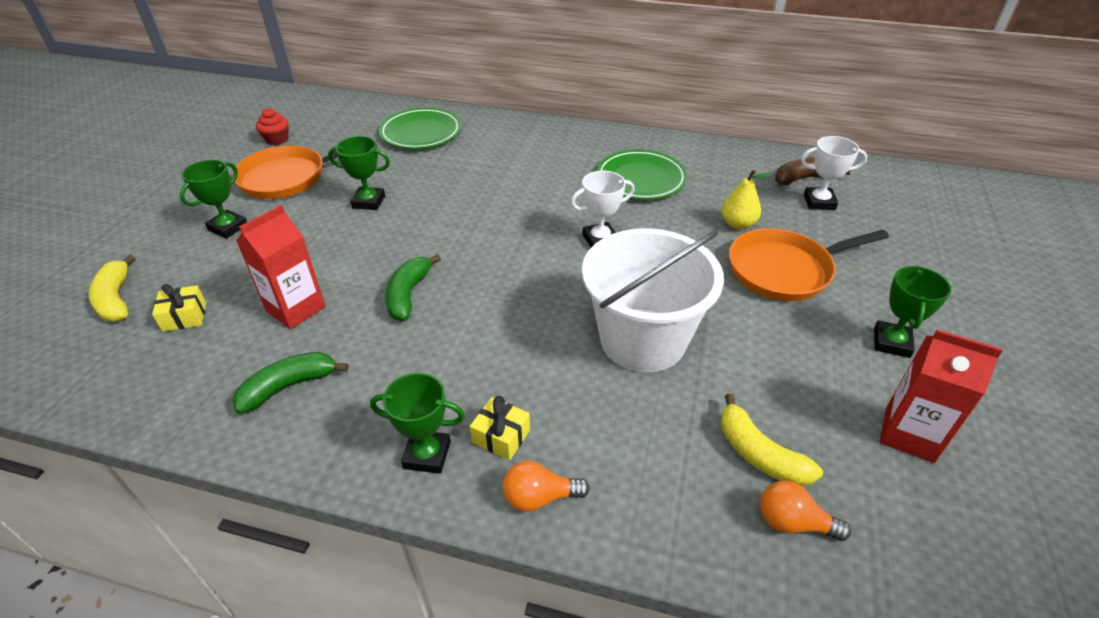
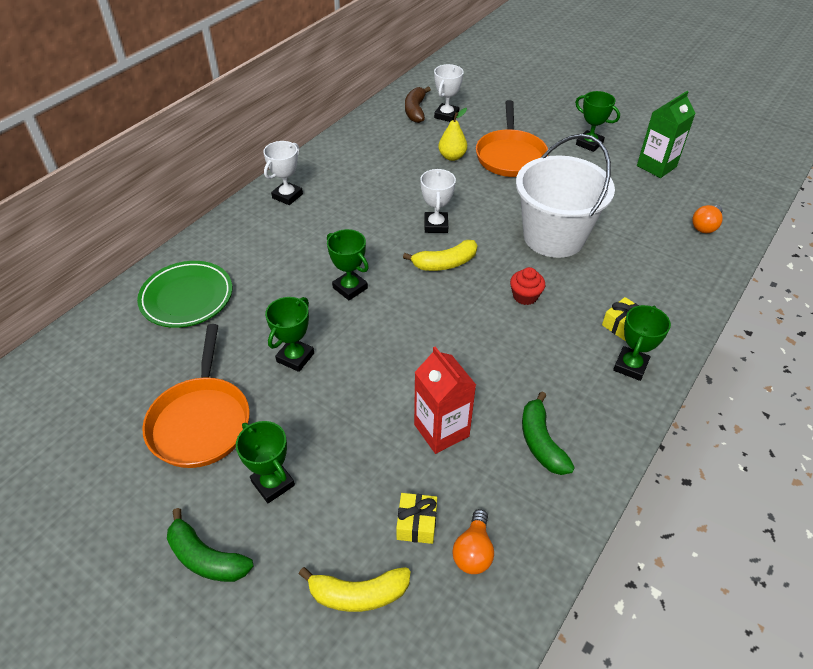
camera: 70 degrees left, 5 degrees up
red cupcake [256,108,288,145] -> red cupcake moved to [510,267,545,305]
green banana [385,254,441,321] -> green banana moved to [167,508,254,582]
orange light bulb [503,461,590,512] -> orange light bulb moved to [453,509,494,574]
green plate [597,149,687,200] -> none
yellow banana [721,393,823,486] -> yellow banana moved to [403,240,477,271]
red carton [880,329,1003,463] -> green carton [637,91,696,178]
none -> white trophy [263,141,303,205]
none -> green trophy [327,229,369,300]

